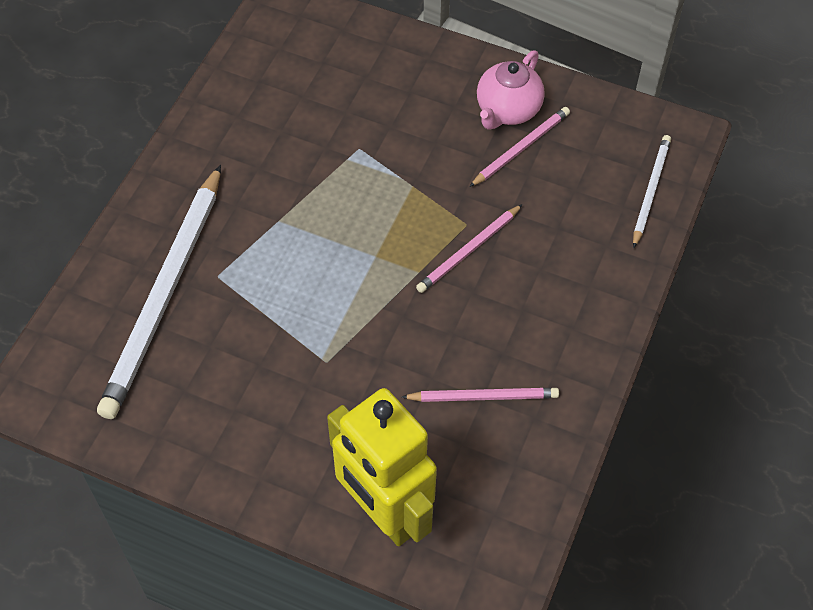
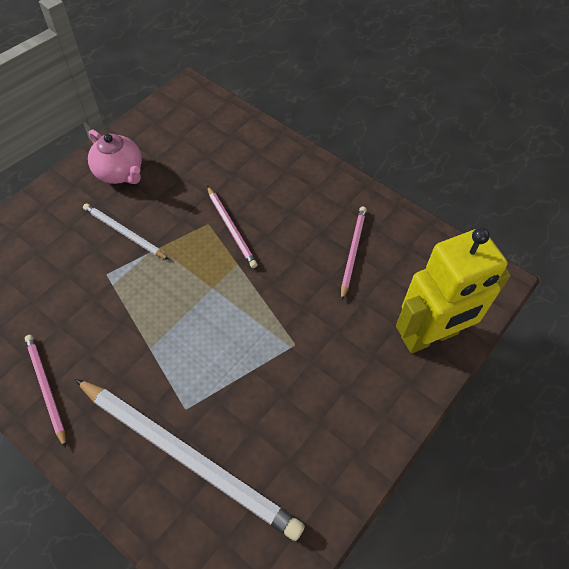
camera: 75 degrees left, 0 degrees up
pink pencil [469,107,570,187] -> pink pencil moved to [25,335,66,448]
white pencil [633,135,671,248] -> white pencil moved to [83,203,169,260]

